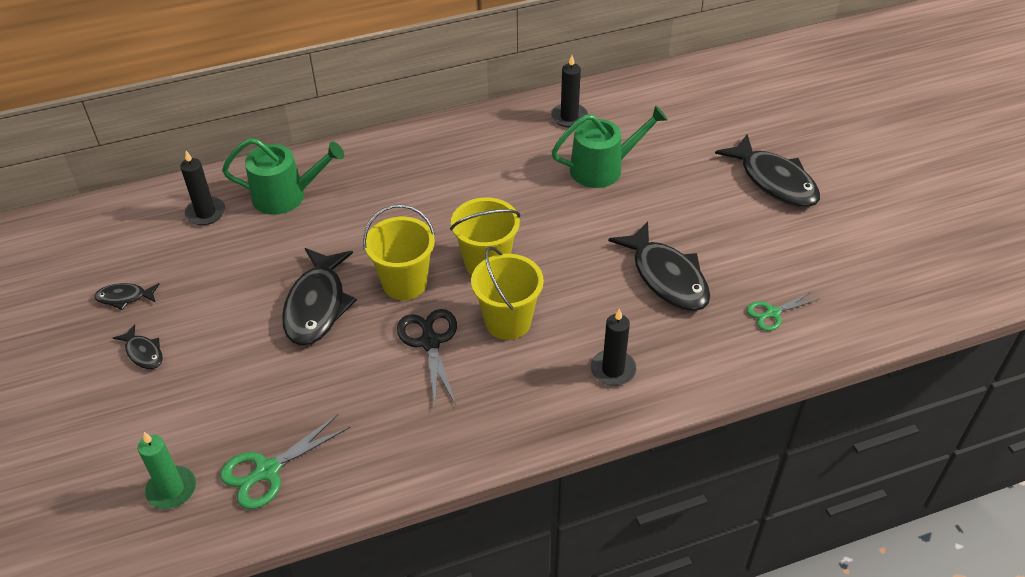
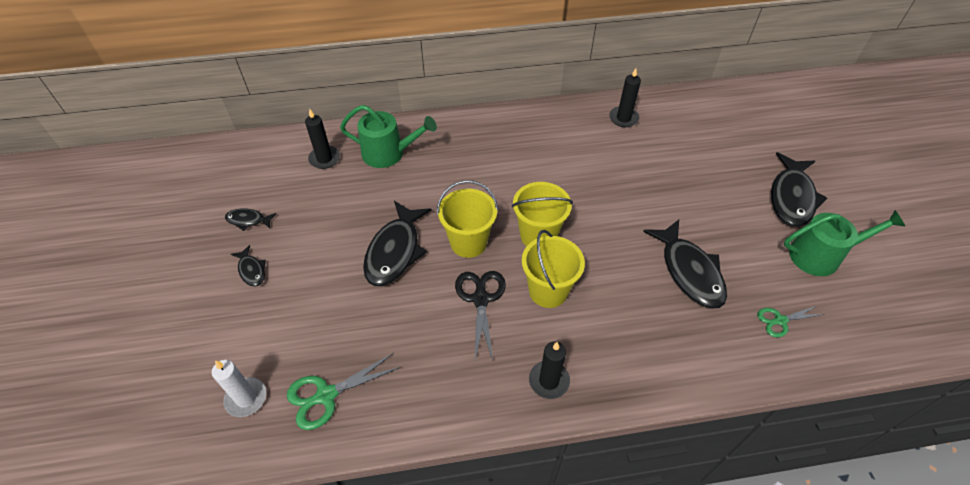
camera: 10 degrees right, 5 degrees up
green candle [138,432,196,509] -> white candle [212,360,266,417]
green watering can [552,105,668,188] -> green watering can moved to [784,210,905,276]
black candle [591,308,636,386] -> black candle moved to [529,342,570,399]
black fish [715,134,820,207] -> black fish turned 45 degrees clockwise [771,152,827,227]

